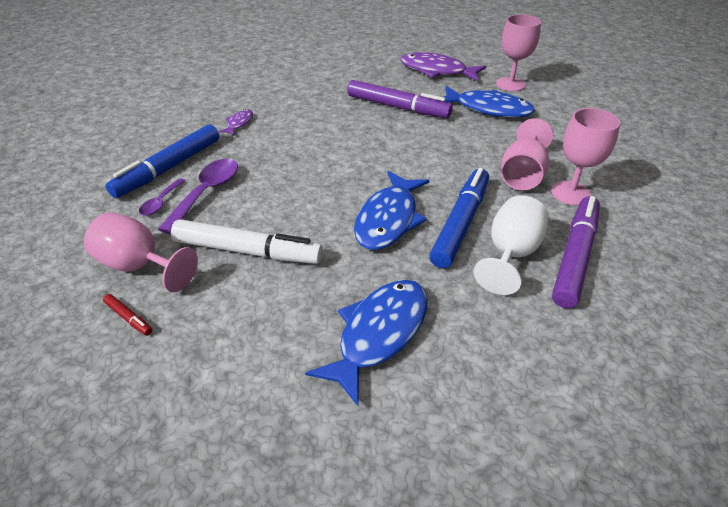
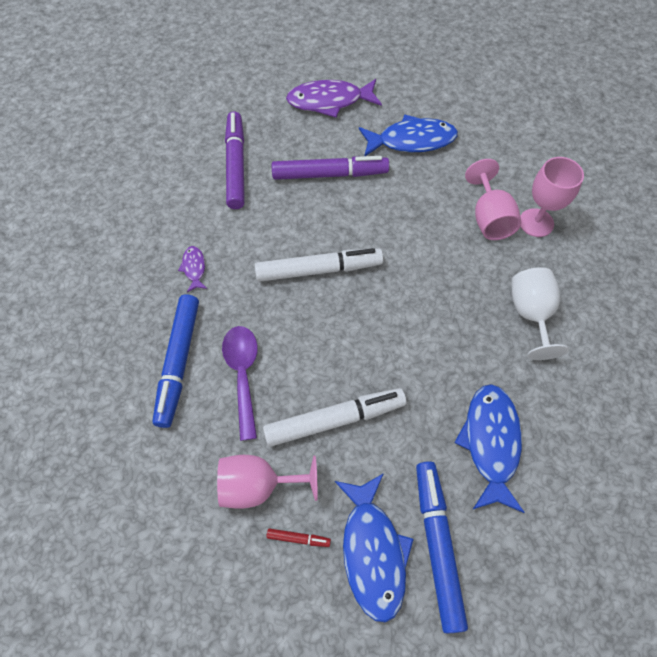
camera: 30 degrees left, 20 degrees up
purple spoon [139,178,185,216] -> none
blue fish [354,171,429,250] -> blue fish moved to [335,473,414,623]
blue marker [429,168,489,269] -> blue marker moved to [416,461,468,634]
pink goblet [496,14,541,91] -> none
purple marker [552,196,600,308] -> purple marker moved to [225,111,245,209]
none -> white marker [255,248,383,282]

